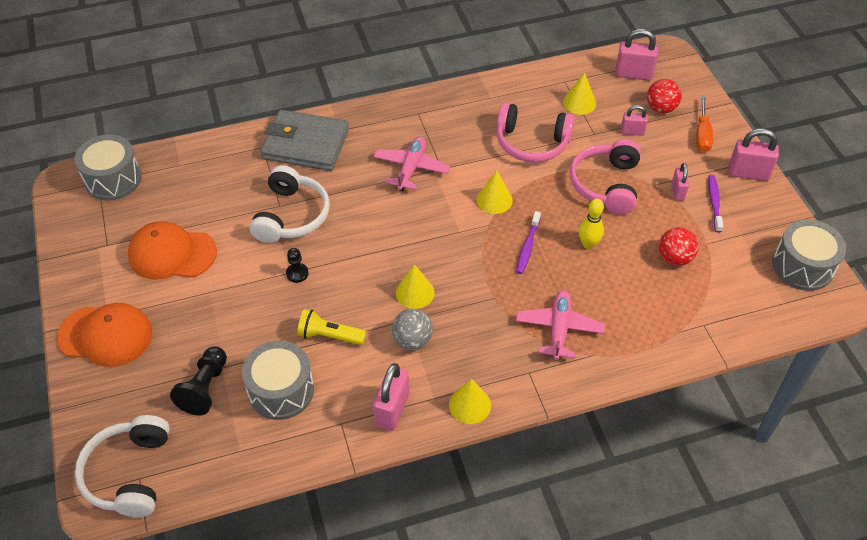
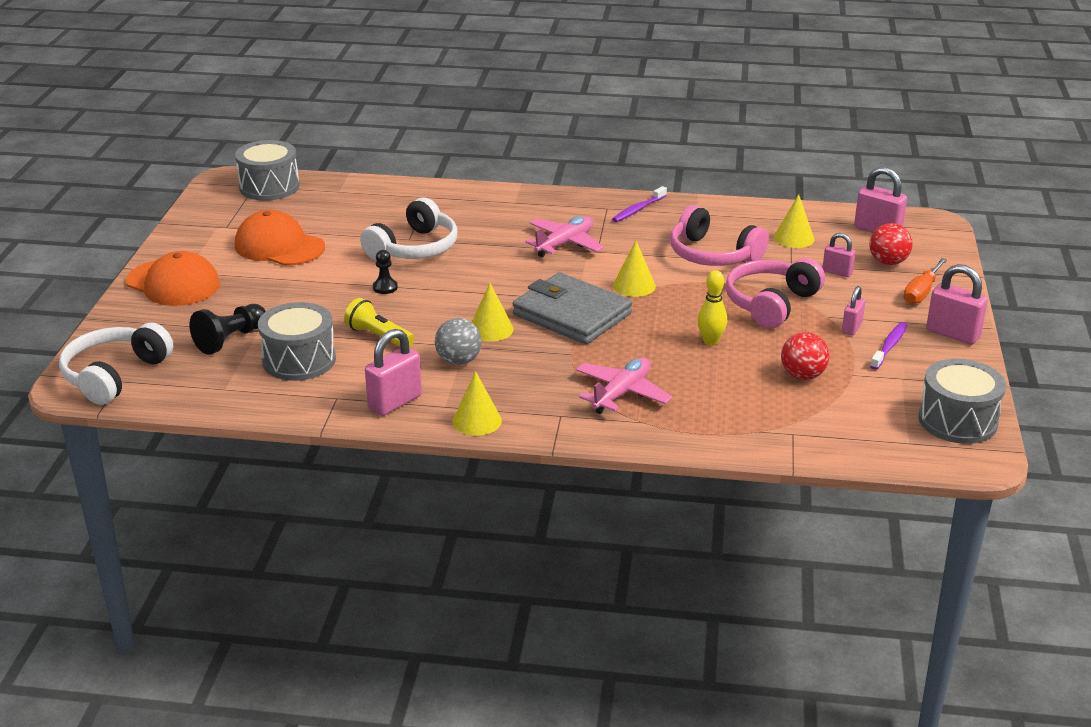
camera: 25 degrees right, 20 degrees down
grey wallet [261,110,349,171] -> grey wallet moved to [513,272,632,344]
purple toothbrush [516,211,541,274] -> purple toothbrush moved to [612,186,667,222]

